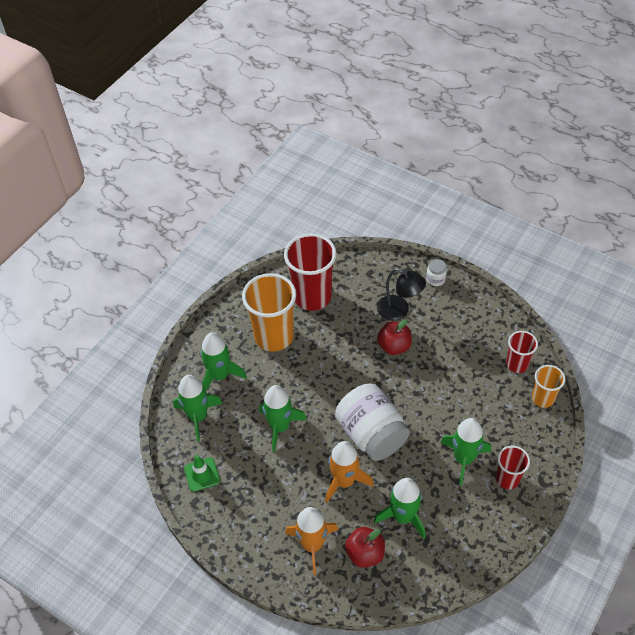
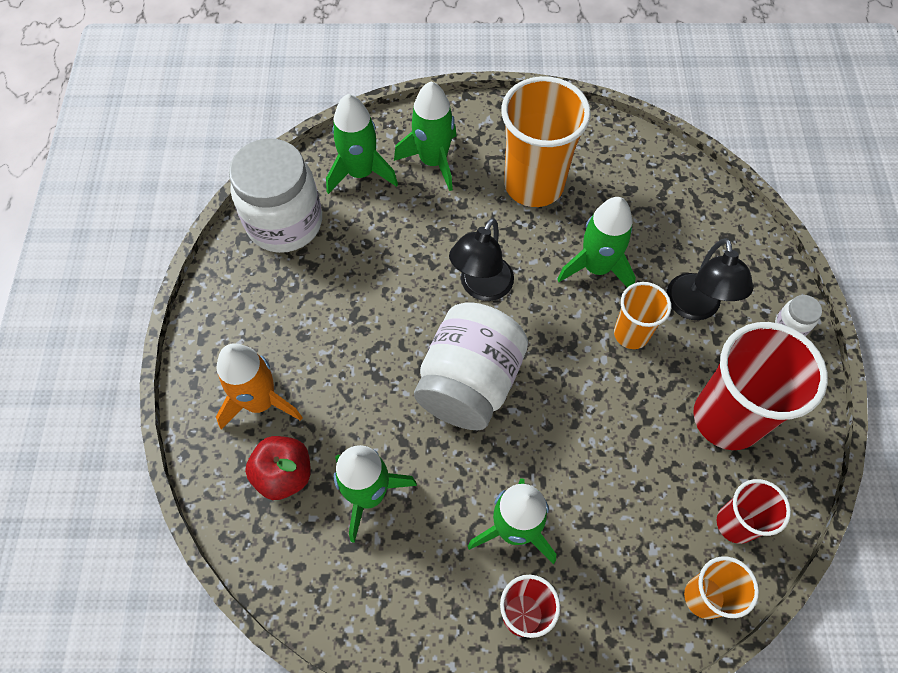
camera: 55 degrees right, 10 degrees up
green traffic cone [184,455,220,492] -> white jar [229,138,322,253]
green rocket [259,385,307,452] -> green rocket moved to [557,197,636,287]
red cup [284,233,337,311] -> red cup moved to [693,322,828,450]
orange rocket [325,441,374,503] -> none
red apple [377,319,412,355] -> orange cup [614,282,671,349]
none -> black lamp [449,218,514,301]

